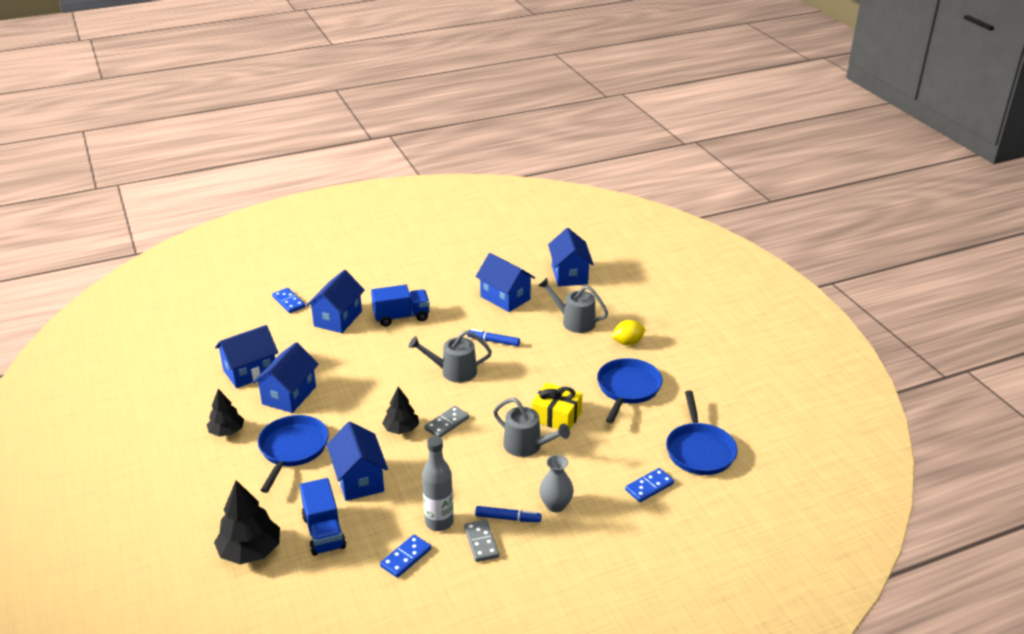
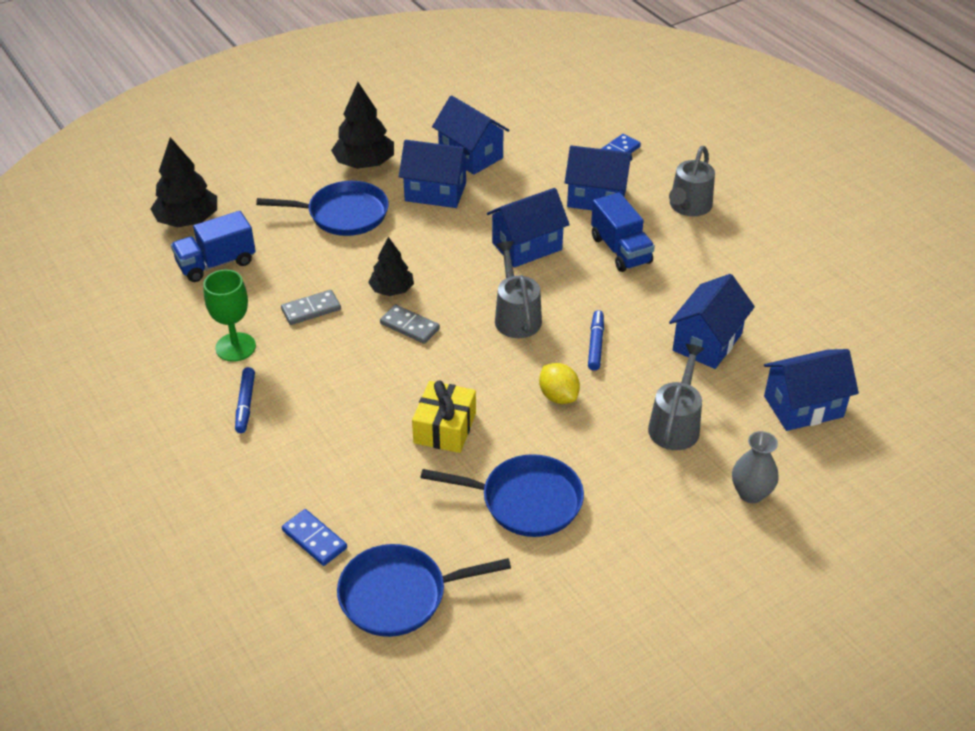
camera: 80 degrees right, 10 degrees up
black tree [207,389,244,437] -> black tree [331,82,394,169], size x1.55
blue house [327,422,388,501] -> blue house moved to [487,188,570,268]
blue domino [380,535,431,578] -> none
grey bottle [422,436,454,531] -> green goblet [203,270,256,362]
grey domino [464,519,499,562] -> grey domino moved to [281,290,341,325]
grey watering can [493,398,570,457] -> grey watering can moved to [669,146,715,216]
grey vase [539,455,574,512] -> grey vase moved to [732,431,779,503]
yellow lemon [612,320,645,345] -> yellow lemon moved to [539,363,580,404]

